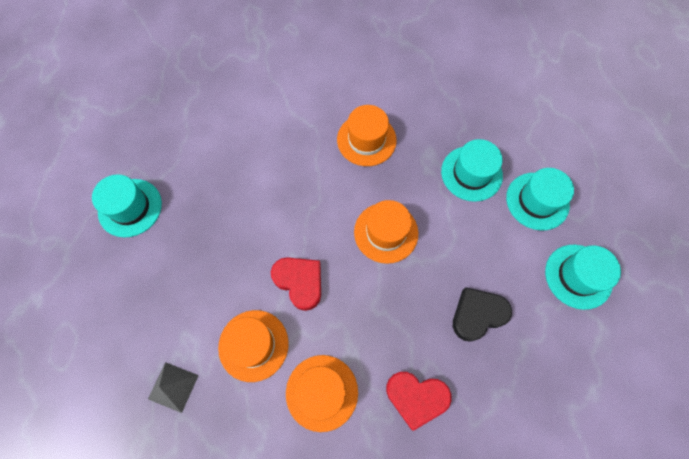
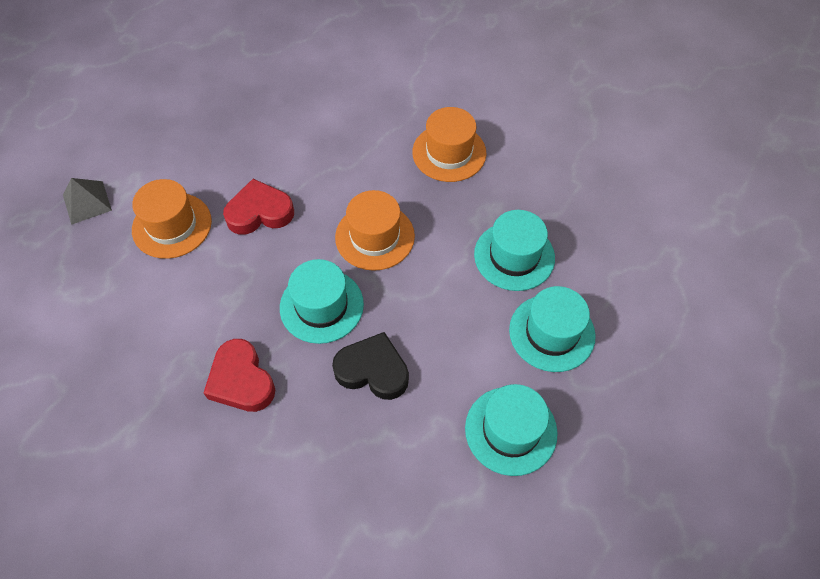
camera: 45 degrees right, 10 degrees down
turquoise hat [92,174,162,238] -> turquoise hat moved to [280,259,364,344]
red heart [271,257,321,311] -> red heart turned 105 degrees counterclockwise [223,179,294,235]
orange hat [286,355,358,432] -> none

